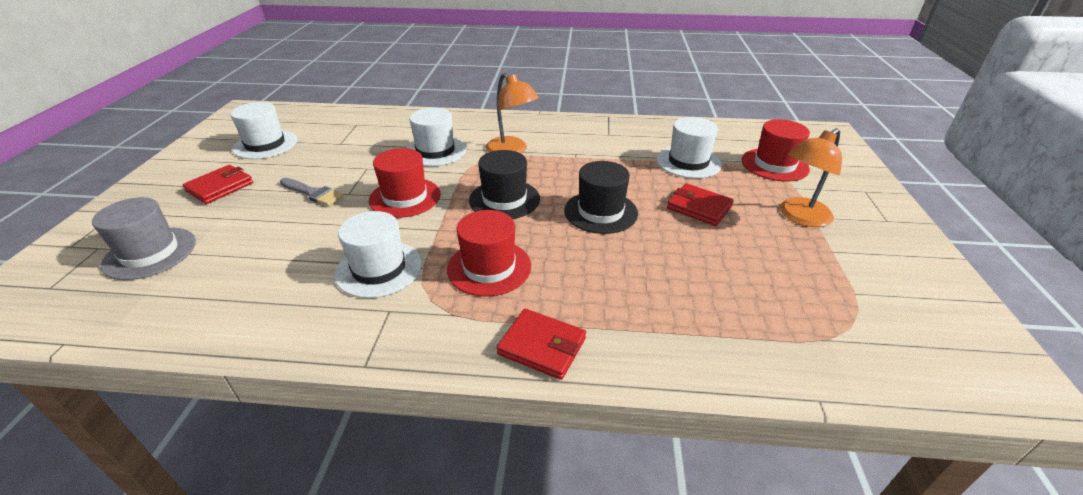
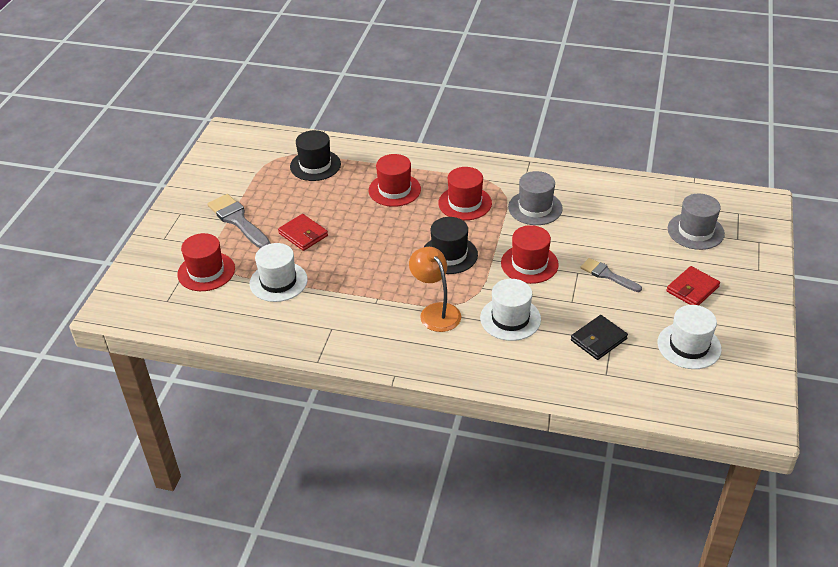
camera: 170 degrees left, 5 degrees up
white hat [335,211,422,298] -> grey hat [508,171,563,225]
red wallet [497,309,586,380] -> none
black hat [564,161,638,234] -> black hat moved to [290,130,341,181]
orange lamp [780,128,842,227] -> grey brush [207,194,270,248]
none -> red hat [369,154,421,207]
none -> black wallet [571,315,628,360]

